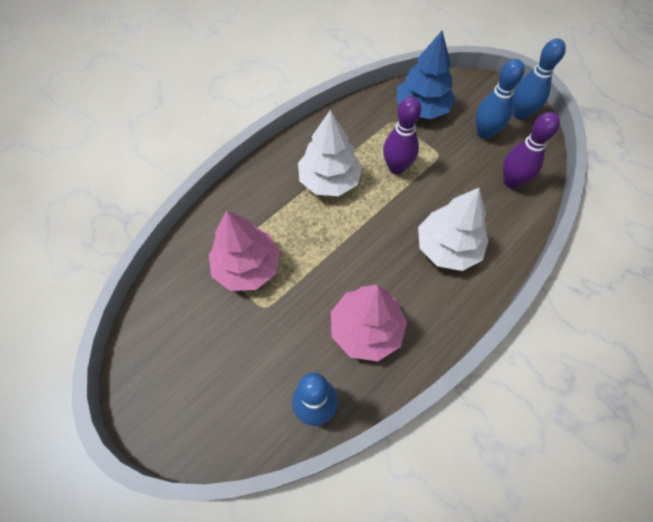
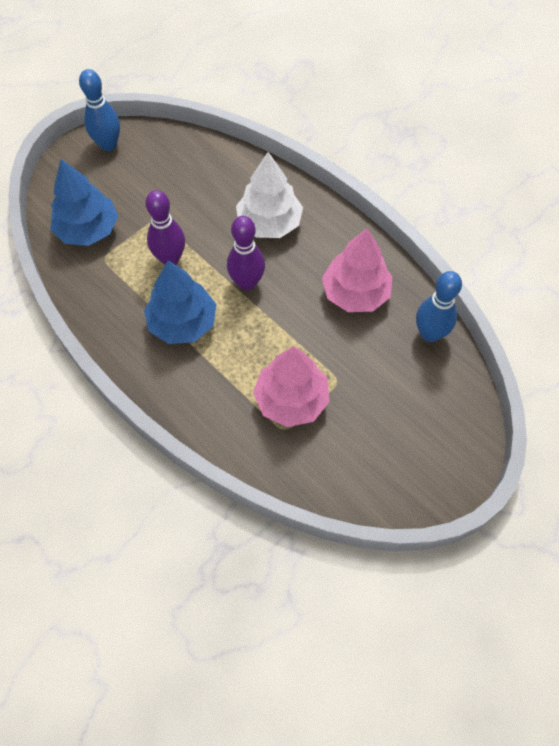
camera: 90 degrees left, 0 degrees up
white tree [298,110,363,196] -> blue tree [144,261,217,344]
blue bowling pin [476,59,524,139] -> none
purple bowling pin [503,112,560,189] -> purple bowling pin moved to [227,216,265,290]

